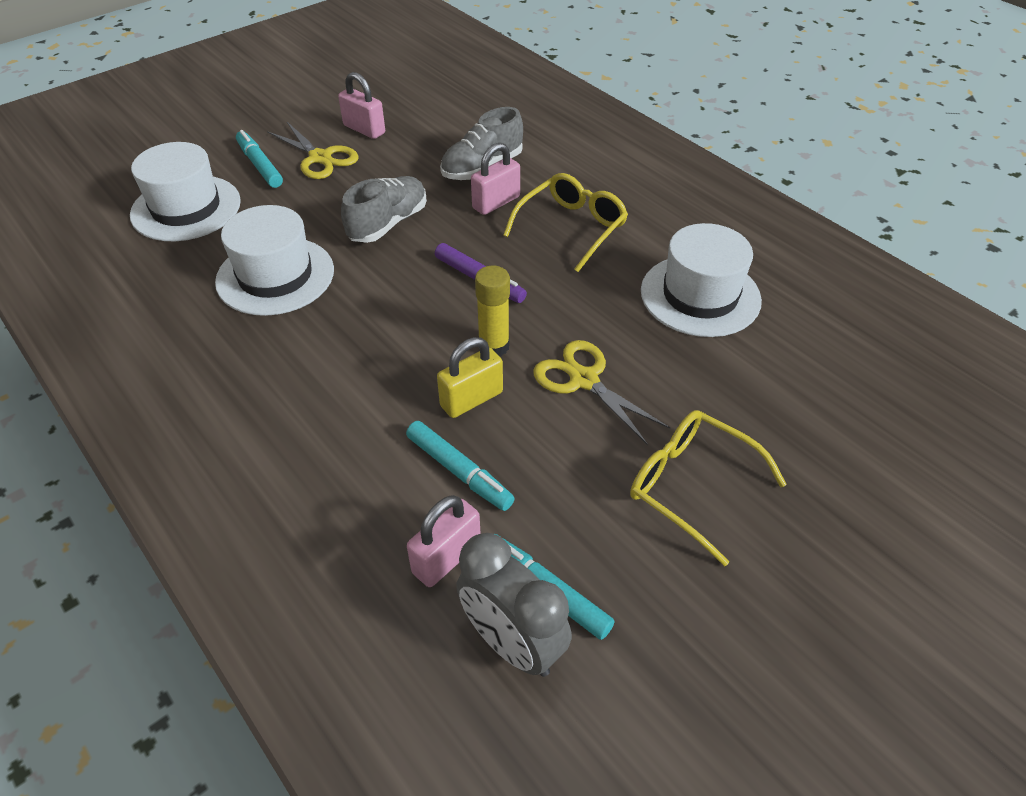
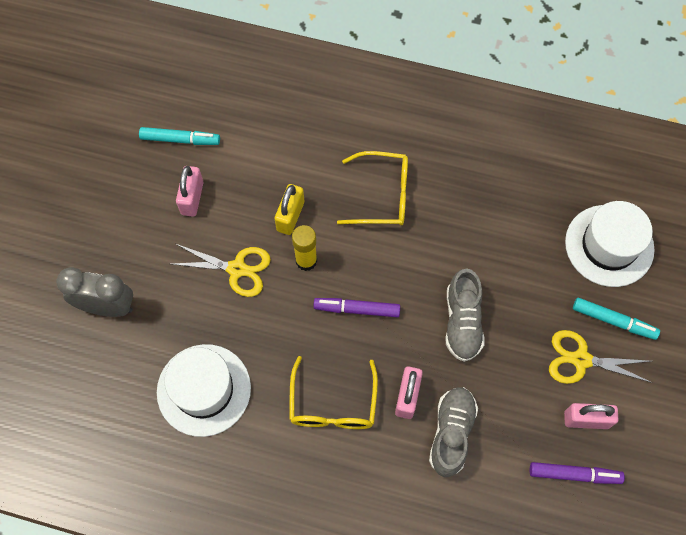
camera: 145 degrees right, 20 degrees up
white hat [215,205,334,316] -> none
turquoise marker [406,421,515,511] -> none
pink padlock [407,495,481,587] -> pink padlock moved to [176,166,203,217]
grey clock [456,533,572,677] -> grey clock moved to [56,267,133,317]
yellow glasses [630,410,787,566] -> yellow glasses moved to [337,151,408,225]
none -> purple marker [530,462,625,484]

